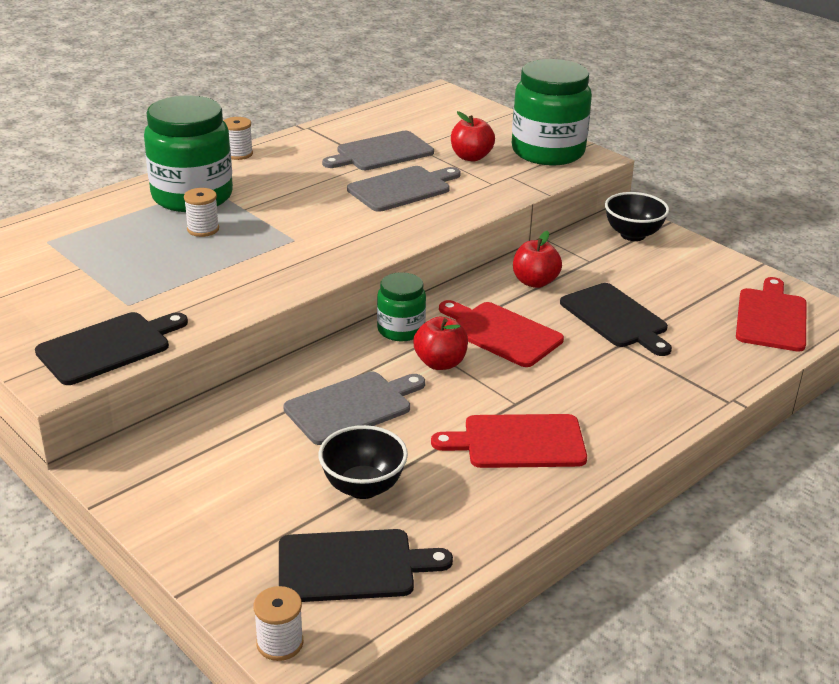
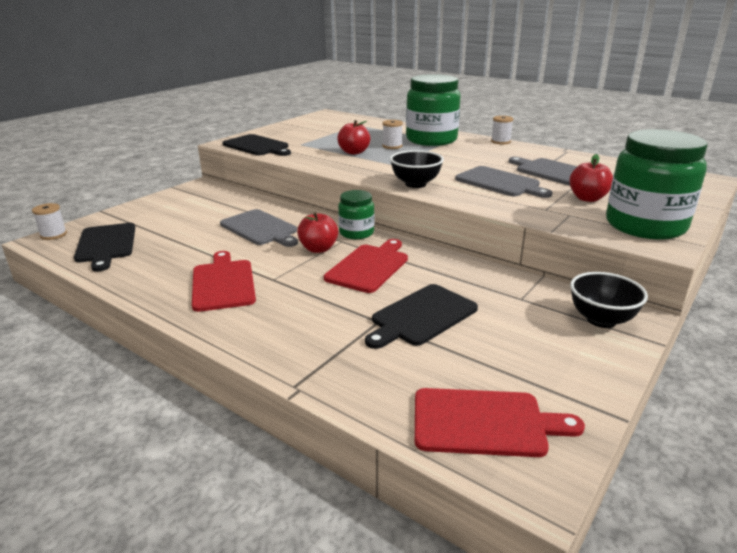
camera: 80 degrees right, 5 degrees down
black bowl [318,425,408,499] -> black bowl moved to [390,150,444,188]
red apple [513,231,562,288] -> red apple moved to [337,120,370,155]

